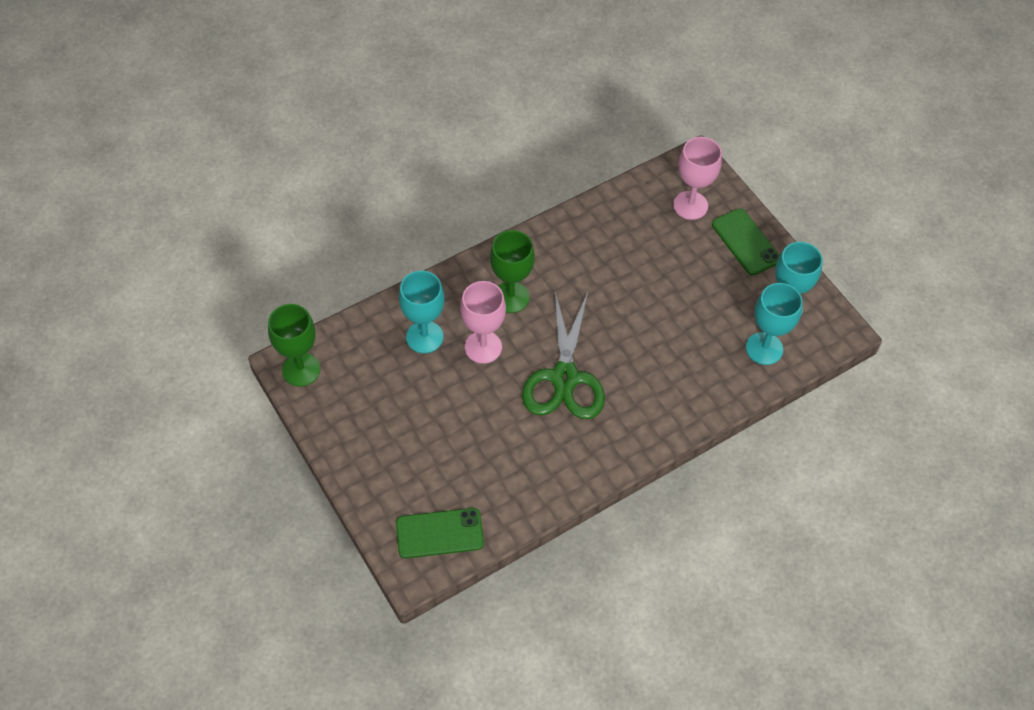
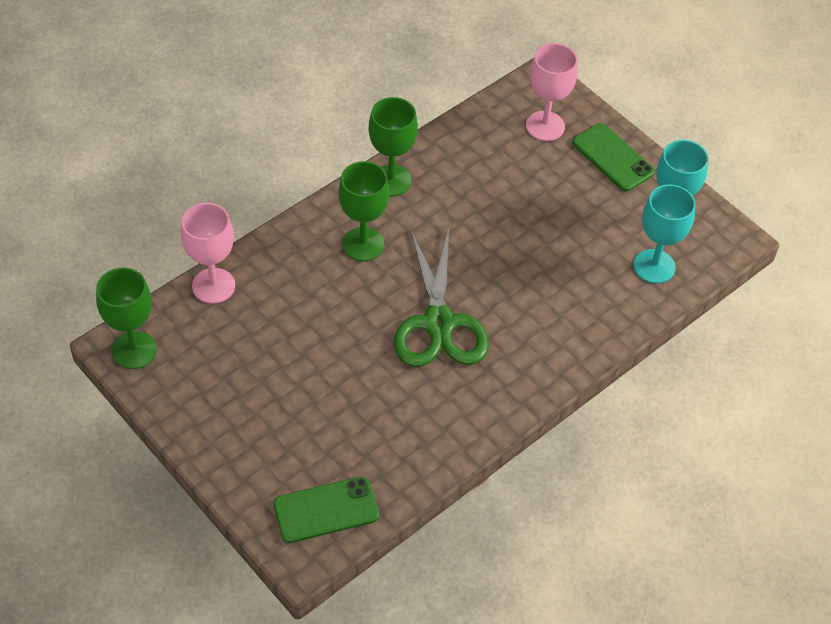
camera: 10 degrees left, 5 degrees down
turquoise goblet [399,271,445,353] -> none
pink goblet [460,281,506,364] -> pink goblet moved to [181,203,235,304]
none -> green goblet [369,97,418,196]

